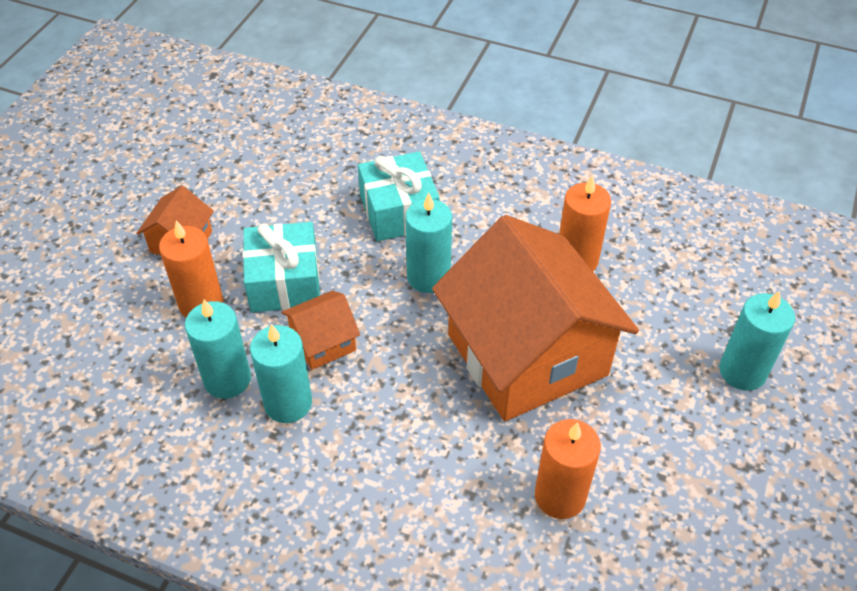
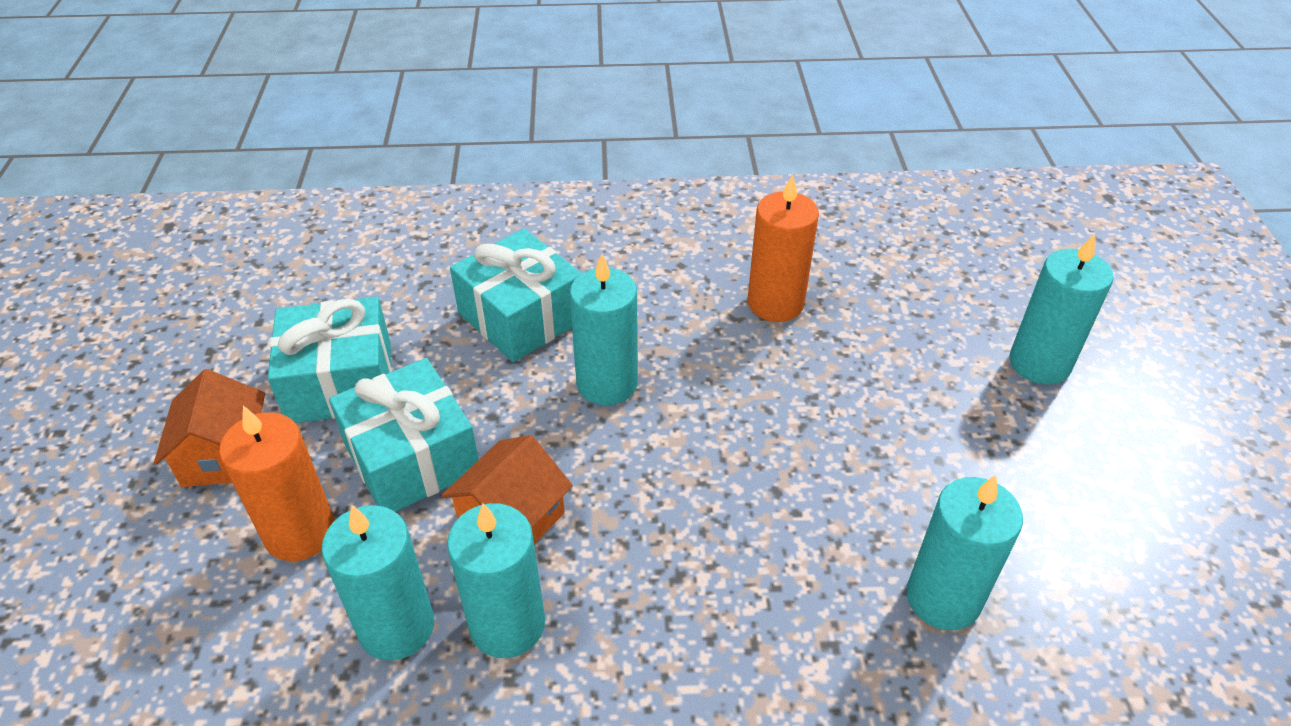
camera: 25 degrees left, 5 degrees down
orange house [432,215,639,421] -> none
orange candle [535,419,601,519] -> turquoise candle [906,475,1023,630]
none -> turquoise gift [268,297,392,423]

